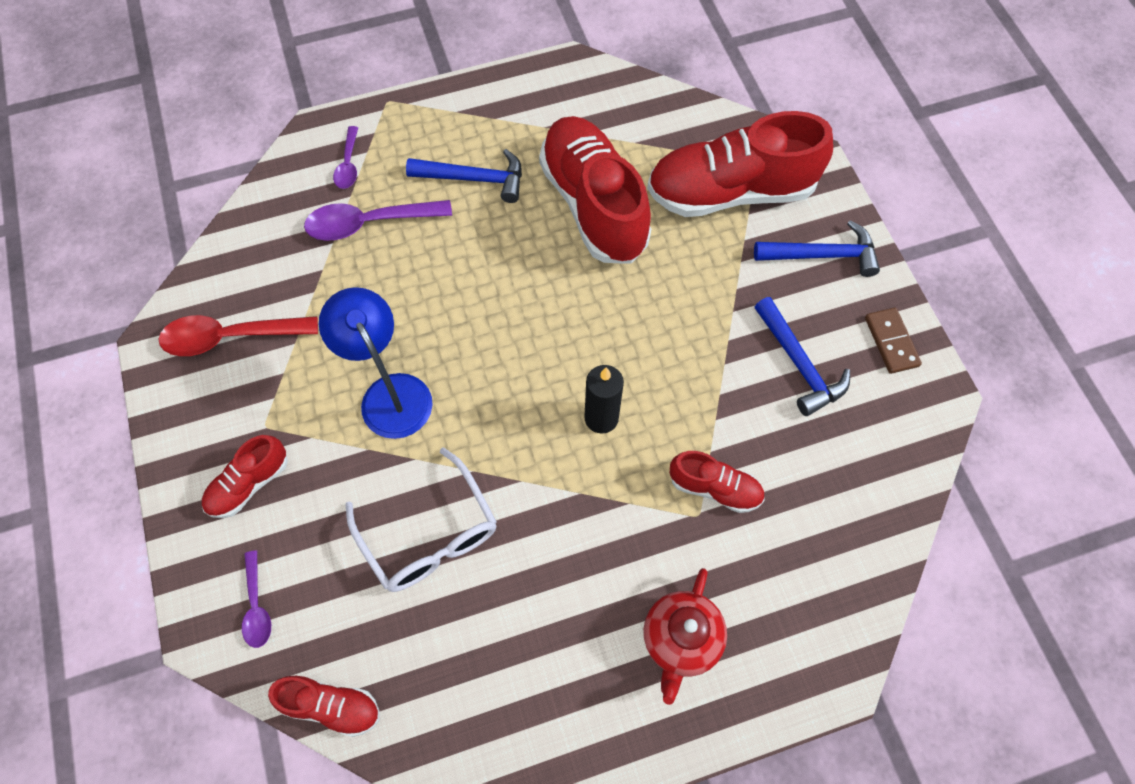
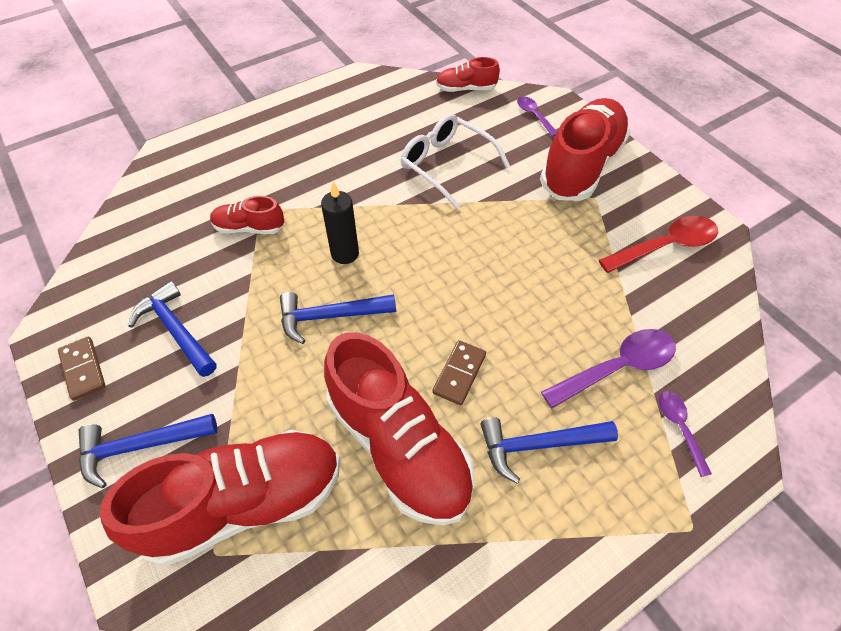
camera: 165 degrees right, 10 degrees down
red shoe [202,435,288,518] -> red shoe [540,98,630,201], size x2.07
blue lamp [319,287,433,439] -> none
red teapot [644,568,727,705] -> none
none -> blue hammer [280,292,396,344]
none -> brown domino [432,340,486,405]

